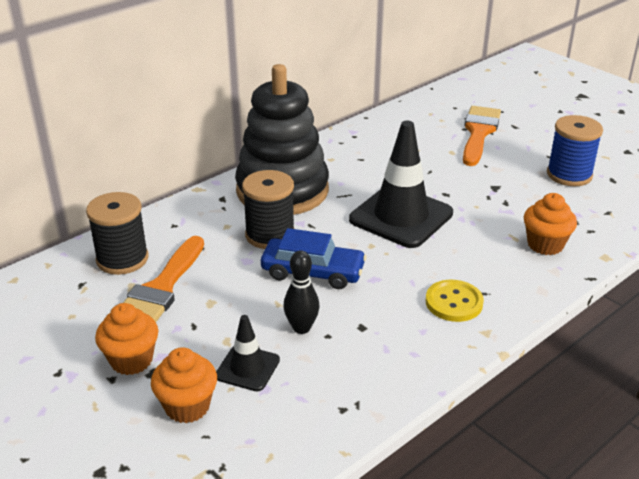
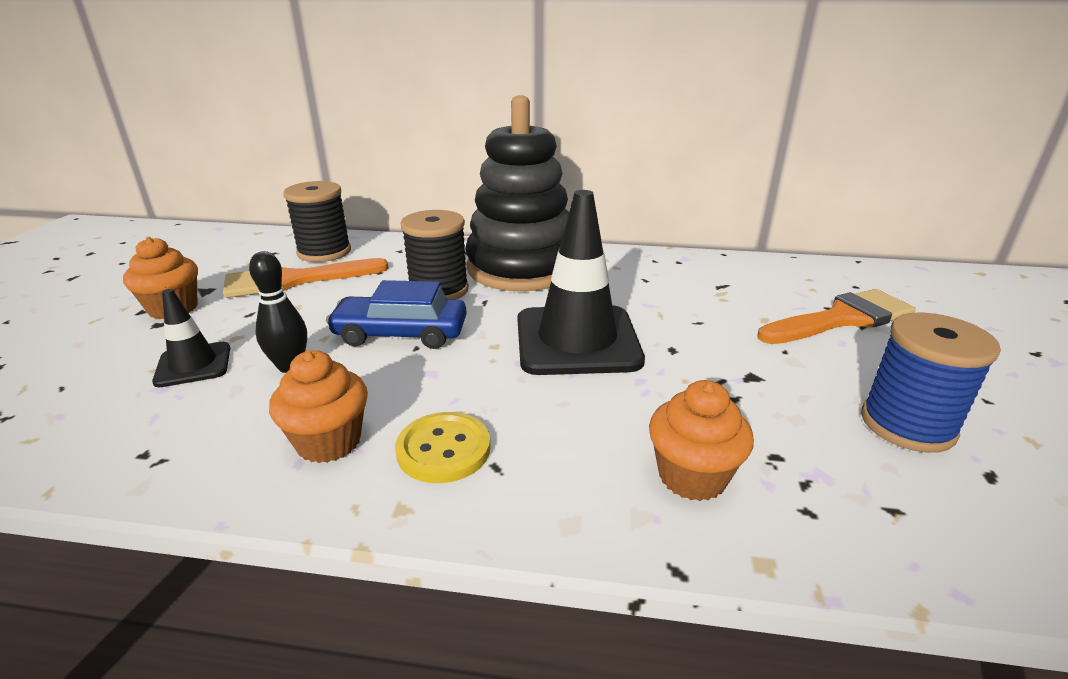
camera: 50 degrees right, 5 degrees down
orange cupcake [151,347,217,423] -> orange cupcake moved to [269,350,368,463]
blue car [261,228,367,289] -> blue car turned 120 degrees clockwise [326,280,467,349]

